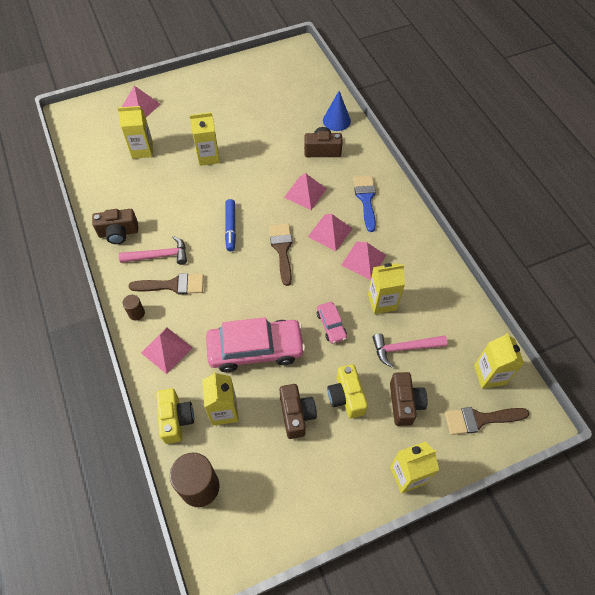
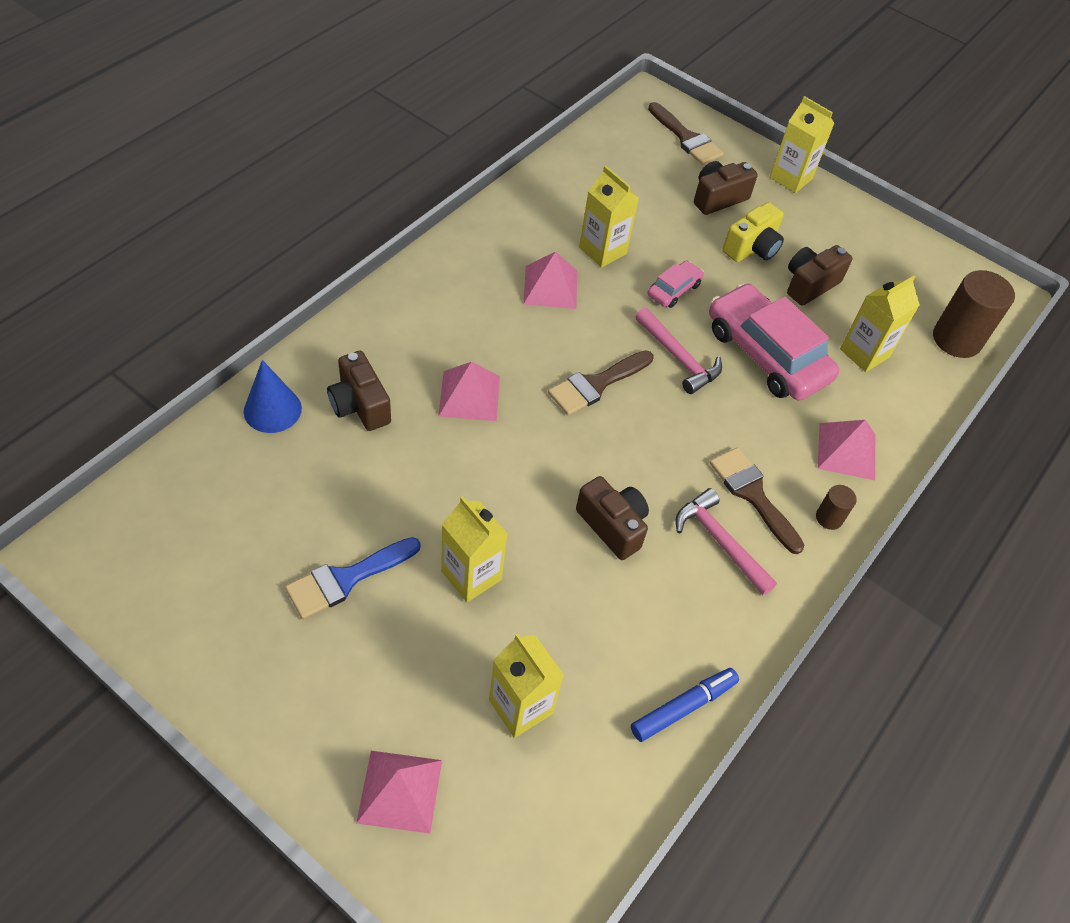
camera: 125 degrees left, 5 degrees down
brown camera [92,209,138,244] -> brown camera moved to [576,476,649,560]
yellow camera [156,389,194,444] -> none
blue marker [225,199,236,251] -> blue marker moved to [631,668,739,742]
pink pyramid [308,214,353,251] -> none
blue brush [353,176,376,232] -> blue brush moved to [285,537,421,619]
pink hammer [373,334,448,367] -> pink hammer moved to [635,308,722,394]
yellow carton [474,333,524,389] -> none

